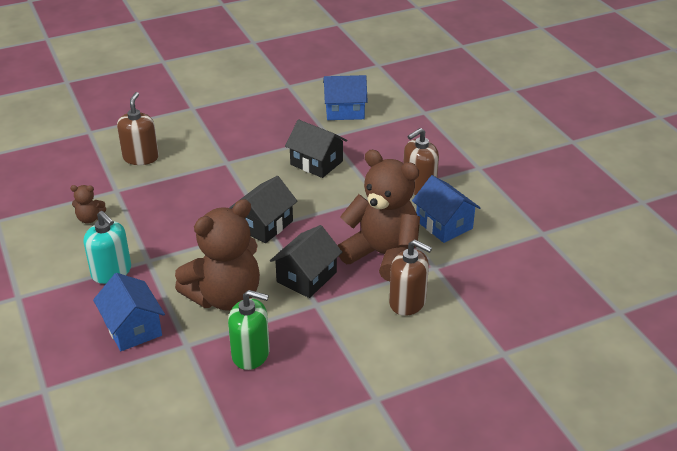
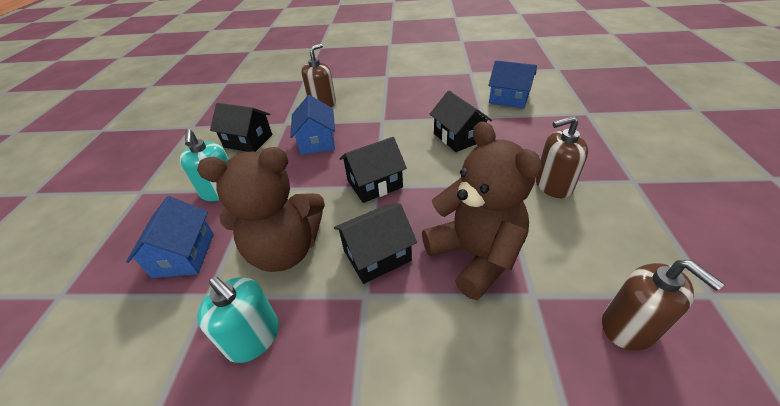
camera: 30 degrees right, 5 degrees up
brown teddy bear [70,185,106,224] -> black house [210,103,272,152]
green soap dispenser [228,290,270,370] -> turquoise soap dispenser [197,277,279,363]
brown soap dispenser [389,240,432,316] -> brown soap dispenser moved to [602,260,725,350]
blue house [412,175,481,243] -> blue house moved to [290,95,335,155]

